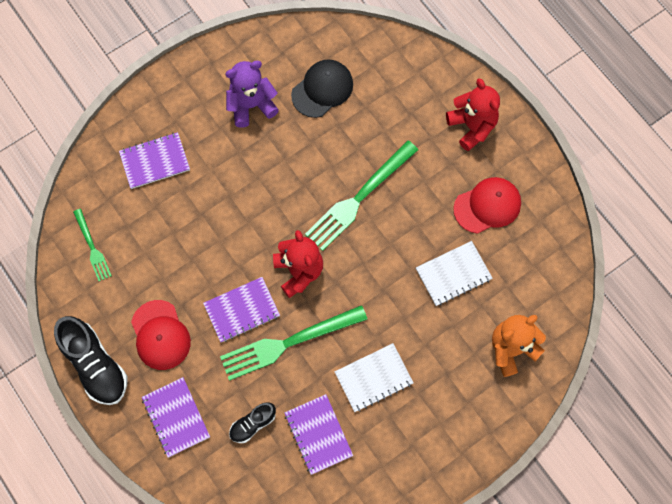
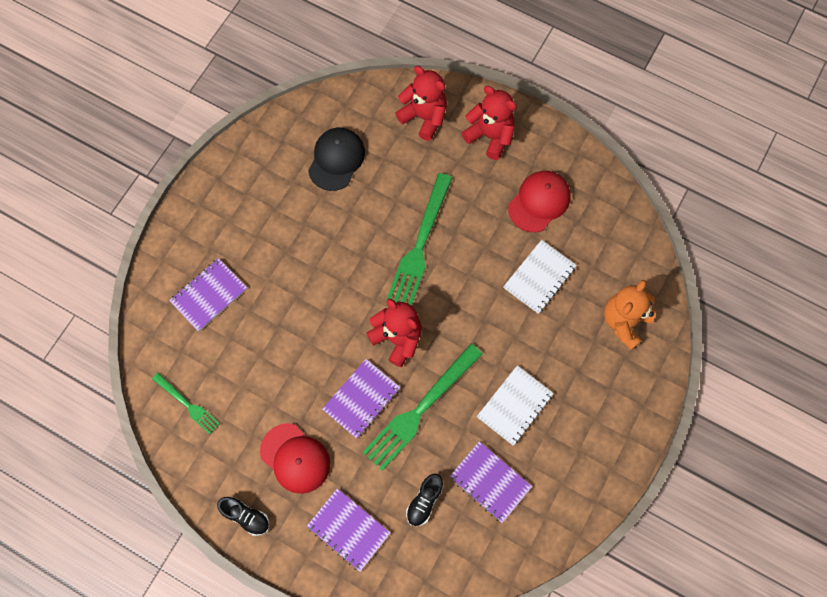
camera: 25 degrees left, 0 degrees up
black shoe [54,316,128,405] -> black shoe [217,497,270,536], size x0.54
purple teddy bear [225,61,279,128] -> none
none -> red teddy bear [395,66,447,141]

